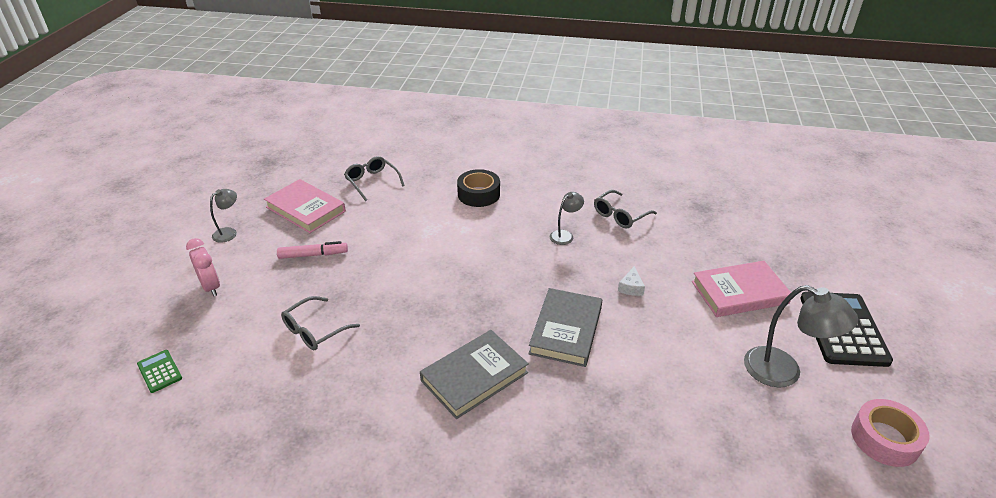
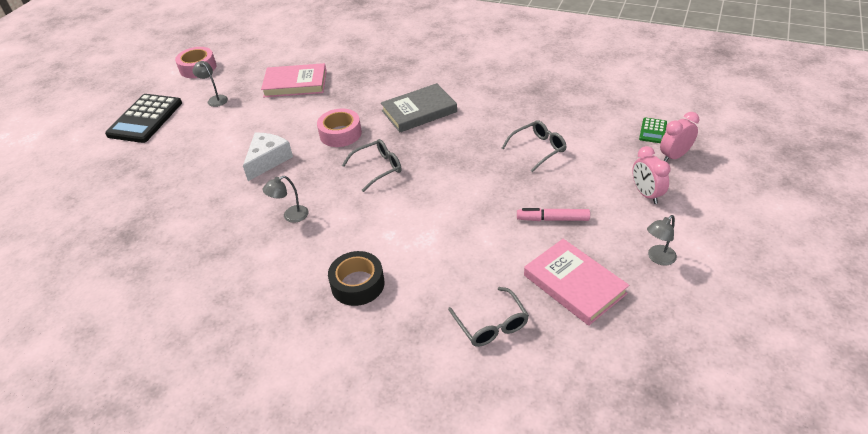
camera: 165 degrees left, 5 degrees up
green calculator [137,350,182,393] -> green calculator turned 45 degrees clockwise [639,117,667,143]
grey book [528,288,602,367] -> pink tape [317,109,362,147]
grey glasses [594,190,657,228] -> grey glasses moved to [342,139,402,192]
white cheese [618,266,645,296] -> white cheese [243,133,293,181], size x1.89
pink book [692,261,791,317] -> pink book moved to [261,63,327,97]
grey lamp [744,285,858,388] -> grey lamp [193,61,228,107], size x0.55
none -> pink clock [660,112,699,162]

